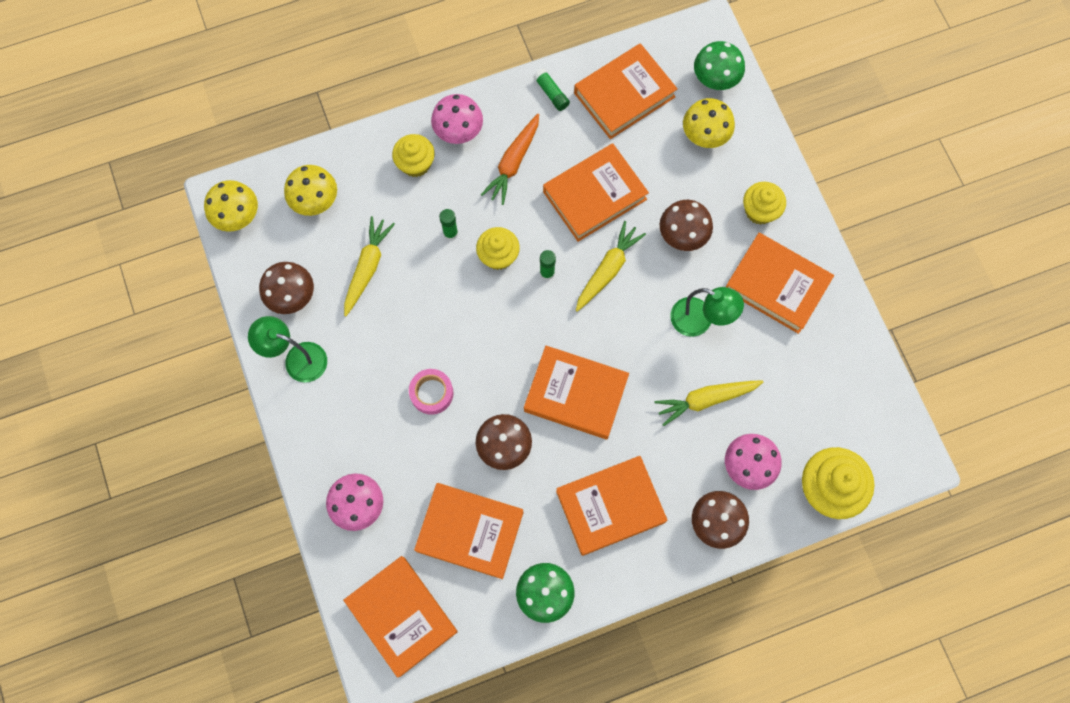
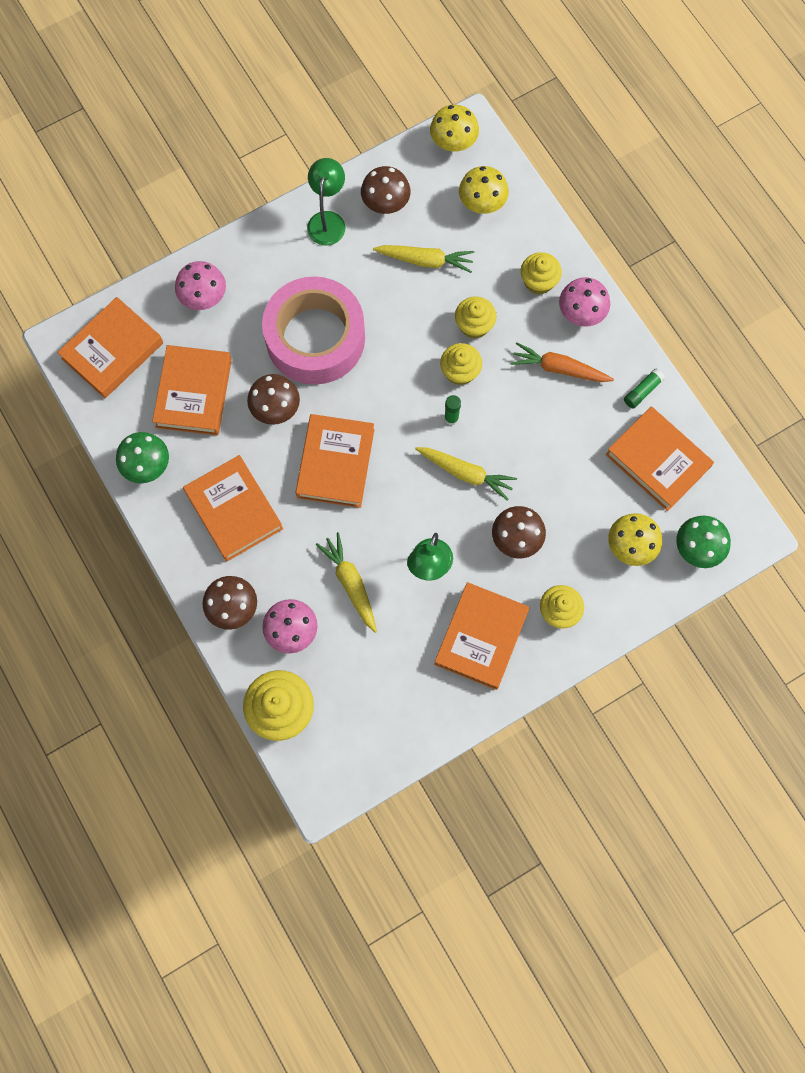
camera: 80 degrees right, 0 degrees up
pink tape [409,369,454,415] -> pink tape [262,276,365,385], size x2.48
green glue stick [439,209,458,240] -> yellow cupcake [455,296,497,339]
orange book [543,143,649,242] -> none

